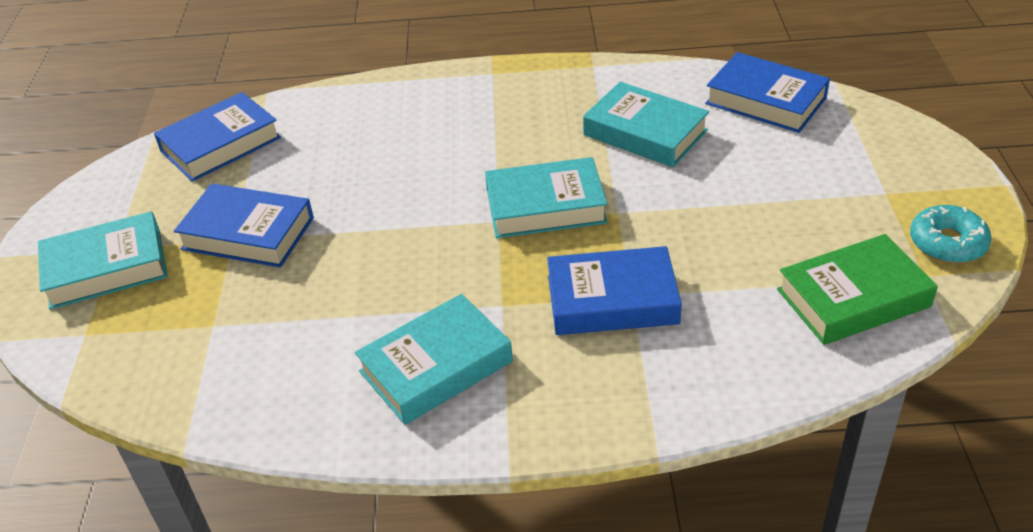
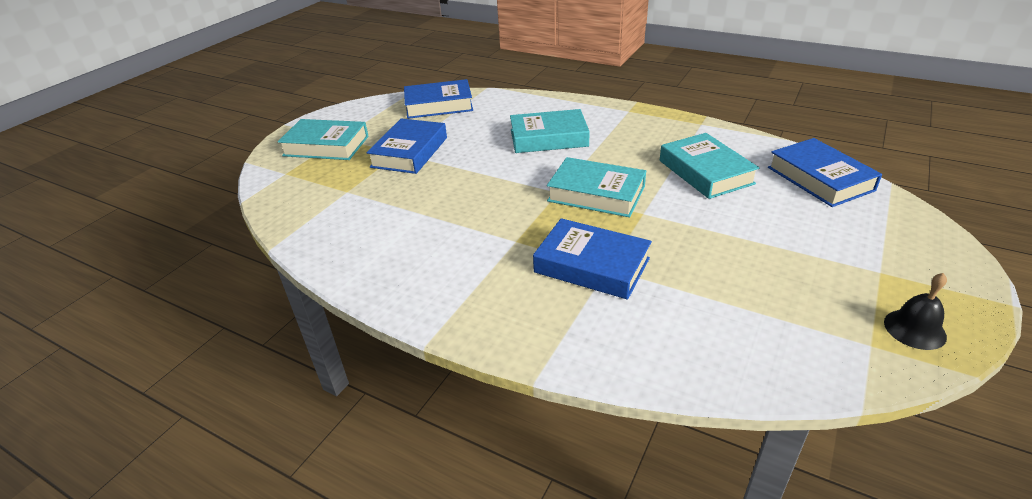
camera: 30 degrees right, 5 degrees down
blue book [174,183,314,268] -> blue book turned 60 degrees clockwise [366,119,447,174]
turquoise book [355,294,513,425] -> turquoise book moved to [510,109,590,153]
green book [777,234,938,345] -> none
turquoise donut [910,205,991,263] -> black bell [884,273,947,350]

